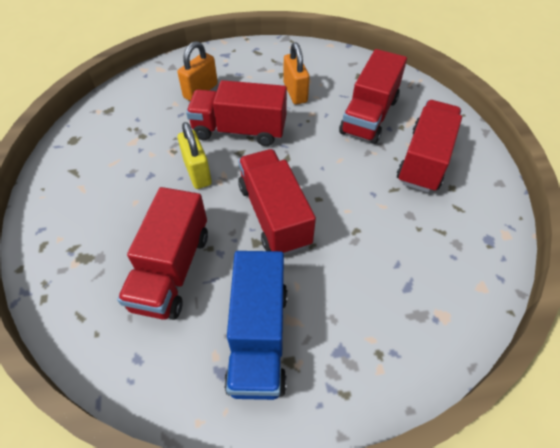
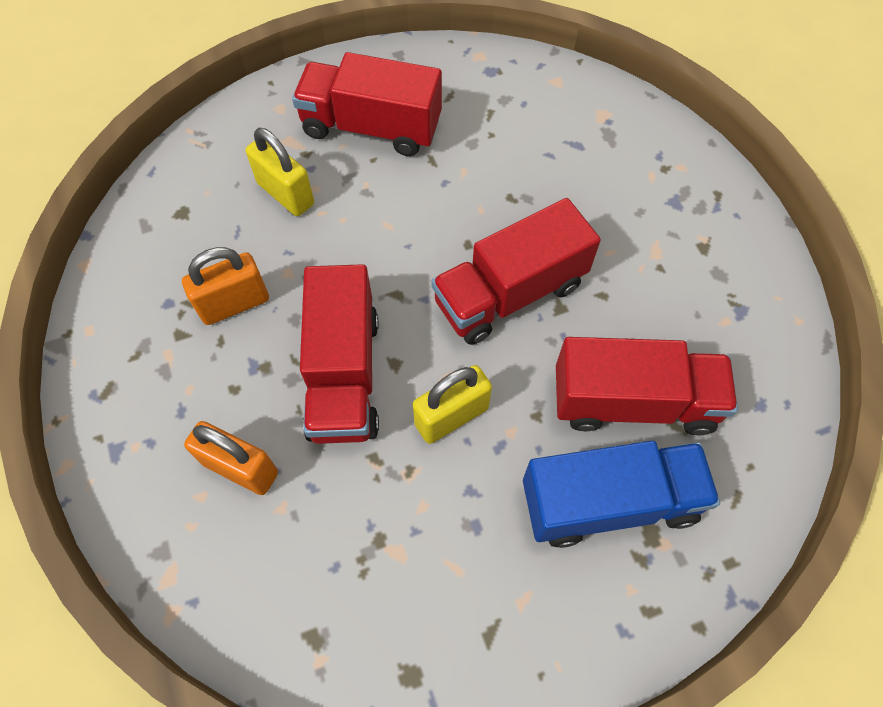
camera: 100 degrees left, 10 degrees up
blue truck [224,251,287,400] -> blue truck moved to [523,441,720,548]
red truck [339,49,407,144] -> yellow padlock [246,128,314,216]

